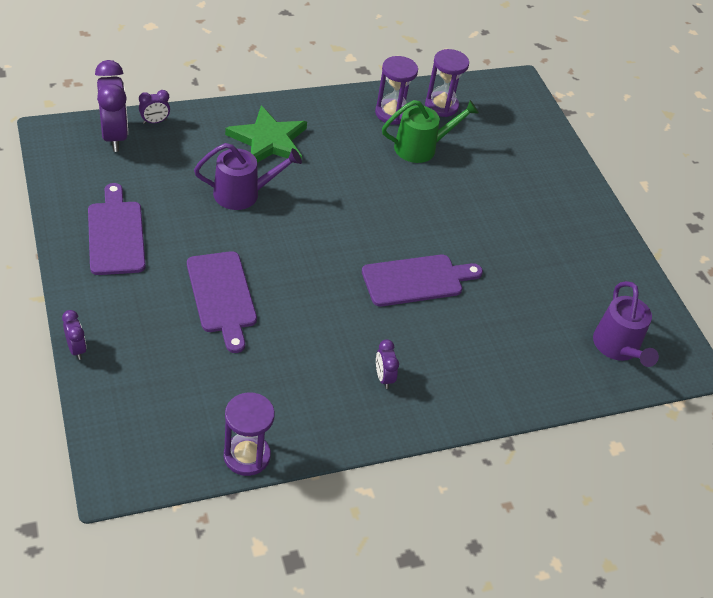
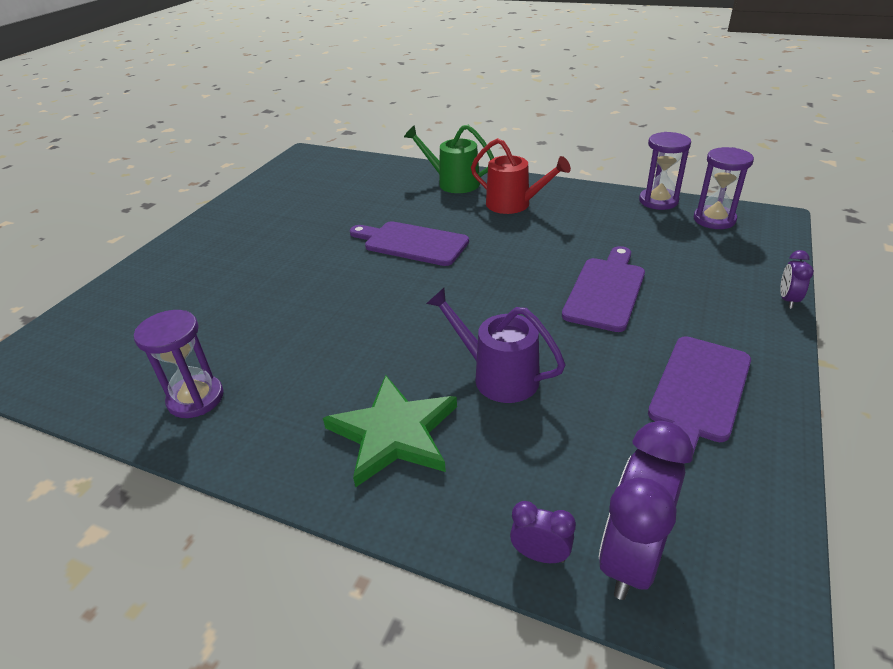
camera: 130 degrees left, 10 degrees down
purple clock [376,339,399,389] -> red watering can [471,138,571,214]
green watering can [382,100,479,163] -> green watering can moved to [404,125,494,193]
purple hourglass [425,49,469,117] -> purple hourglass moved to [694,147,754,229]
purple watering can [593,281,659,367] -> none

